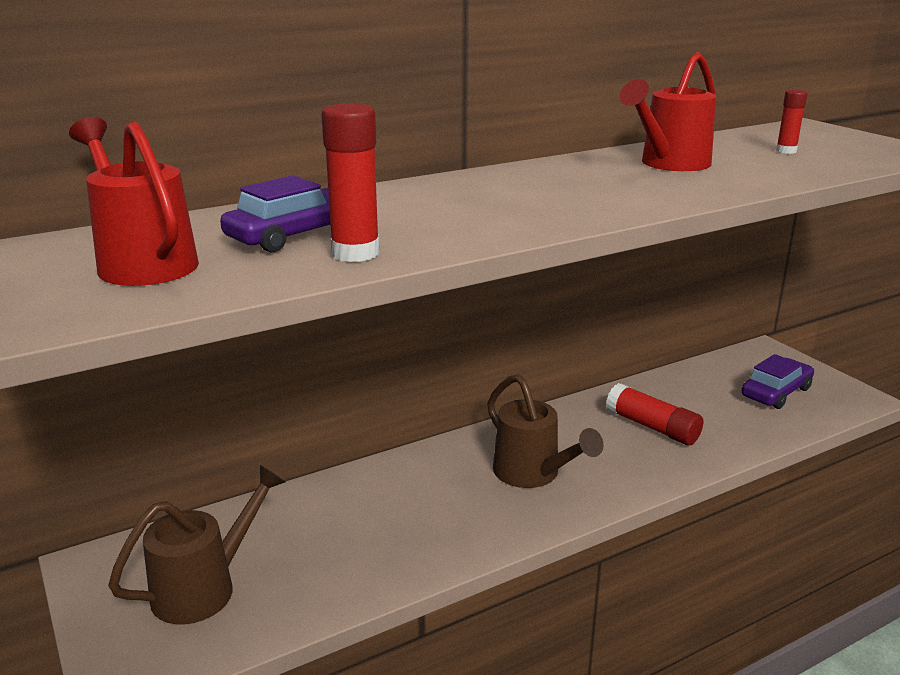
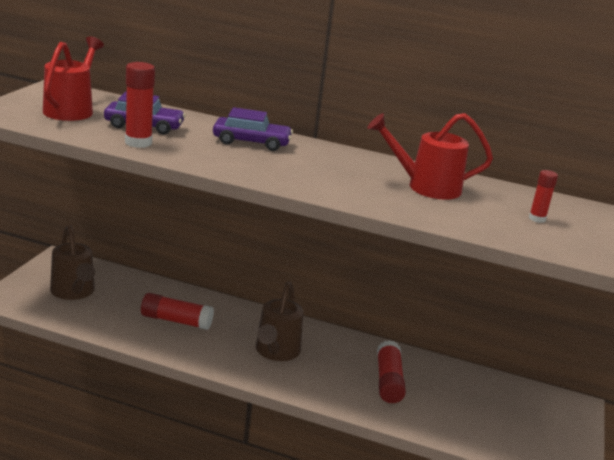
camera: 45 degrees right, 0 degrees up
brown watering can [108,465,285,624] -> brown watering can turned 60 degrees clockwise [50,225,95,300]
purple car [741,354,814,409] -> purple car moved to [213,107,293,151]
none -> red glue stick [141,293,214,330]

